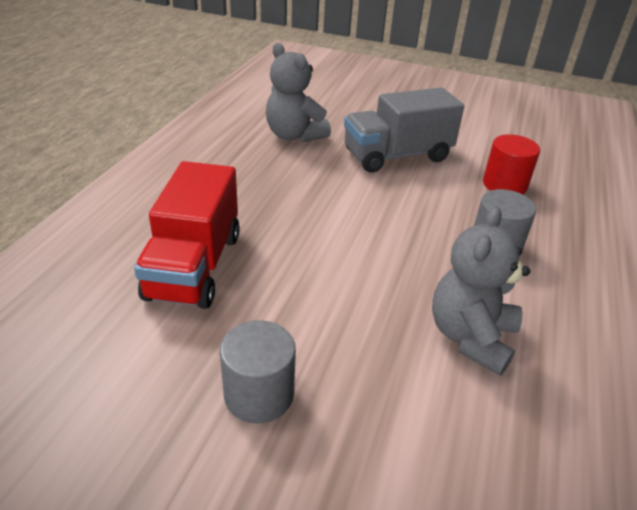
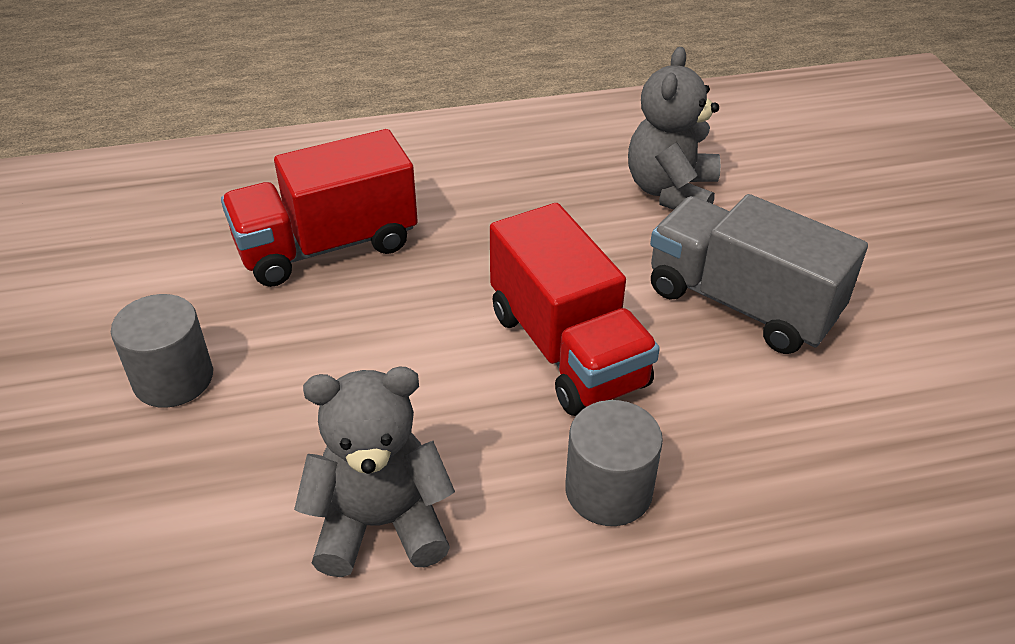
camera: 60 degrees right, 5 degrees up
red cylinder [483,134,540,194] -> none
none -> red truck [490,203,660,416]

